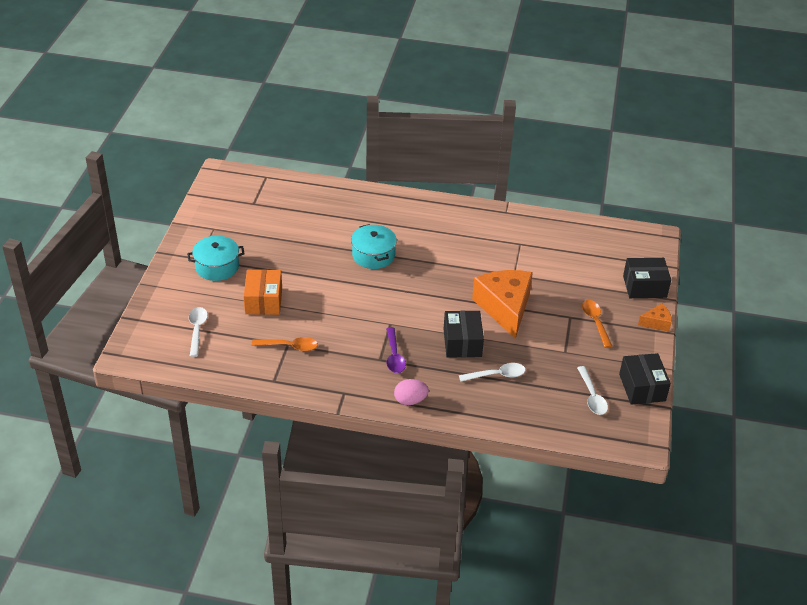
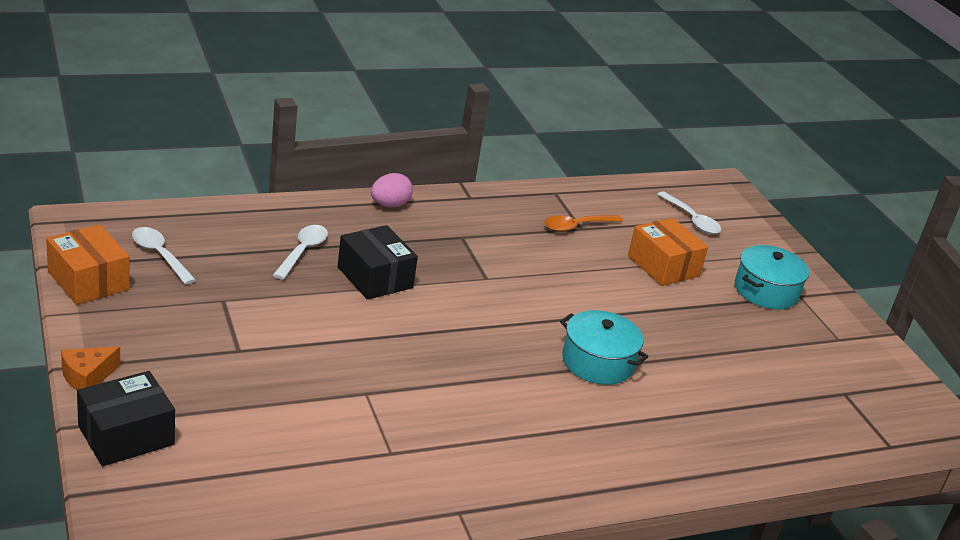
camera: 145 degrees right, 10 degrees down
purple spoon [386,327,406,373] -> none
white spoon [459,363,526,382] -> white spoon turned 150 degrees clockwise [273,225,328,280]
orange cheese [472,270,533,339] -> none
orange spoon [582,300,612,348] -> none
black box [619,353,671,405] -> orange box [46,224,130,305]

